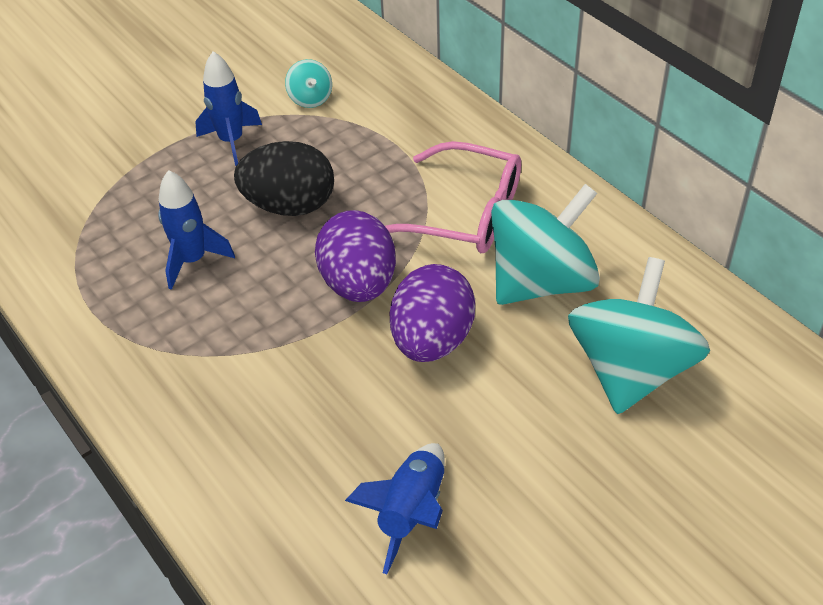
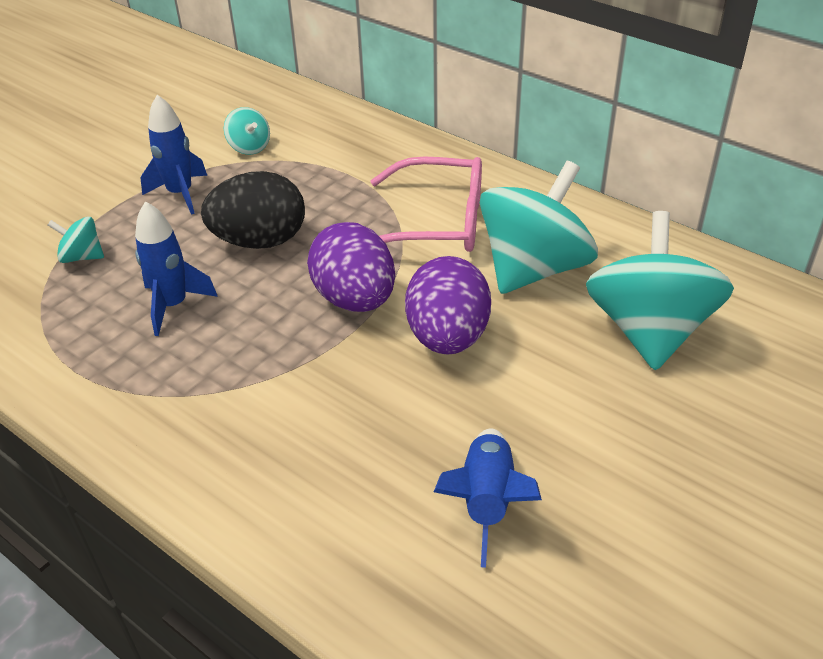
camera: 15 degrees left, 5 degrees down
none -> turquoise spinning top [48,217,104,263]

